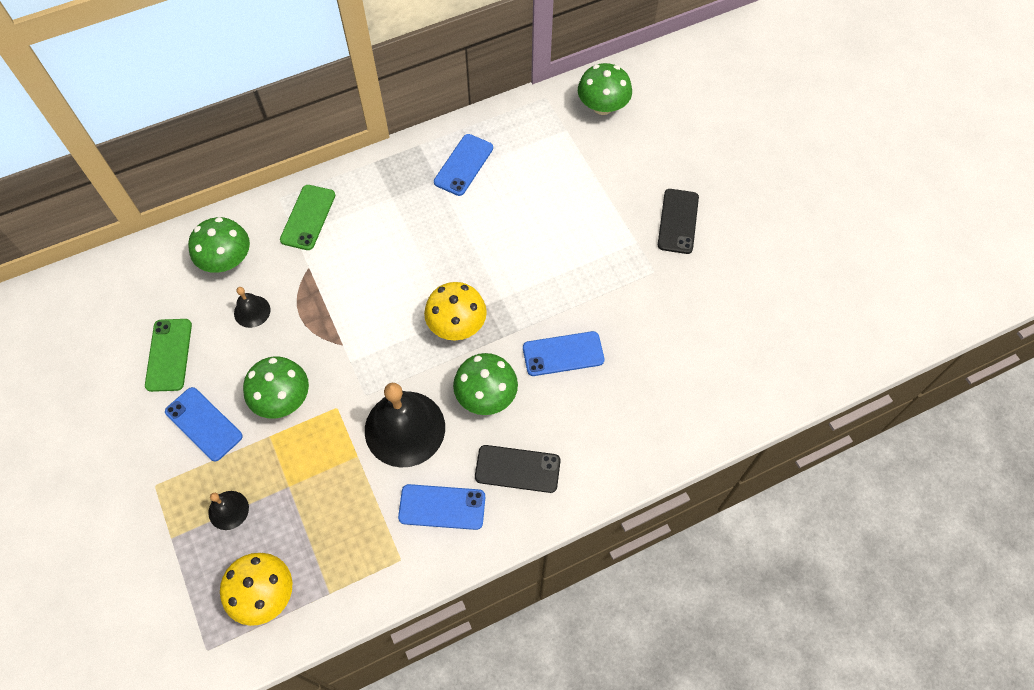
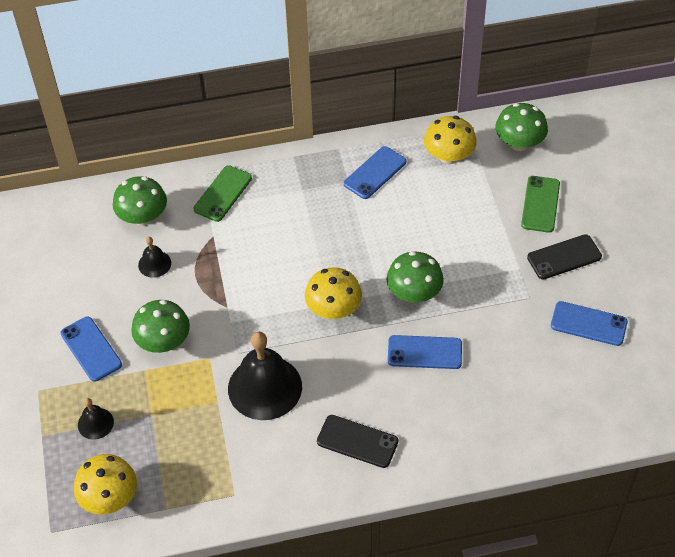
camera: 15 degrees right, 10 degrees down
green phone [145,319,192,392] -> green phone moved to [521,176,560,233]
blue phone [398,484,485,530] -> blue phone moved to [551,301,628,346]
green mushroom [453,353,518,415] -> green mushroom moved to [387,251,444,303]
black phone [658,189,699,254] -> black phone turned 45 degrees clockwise [527,234,602,279]
none -> yellow mushroom [424,116,477,164]

